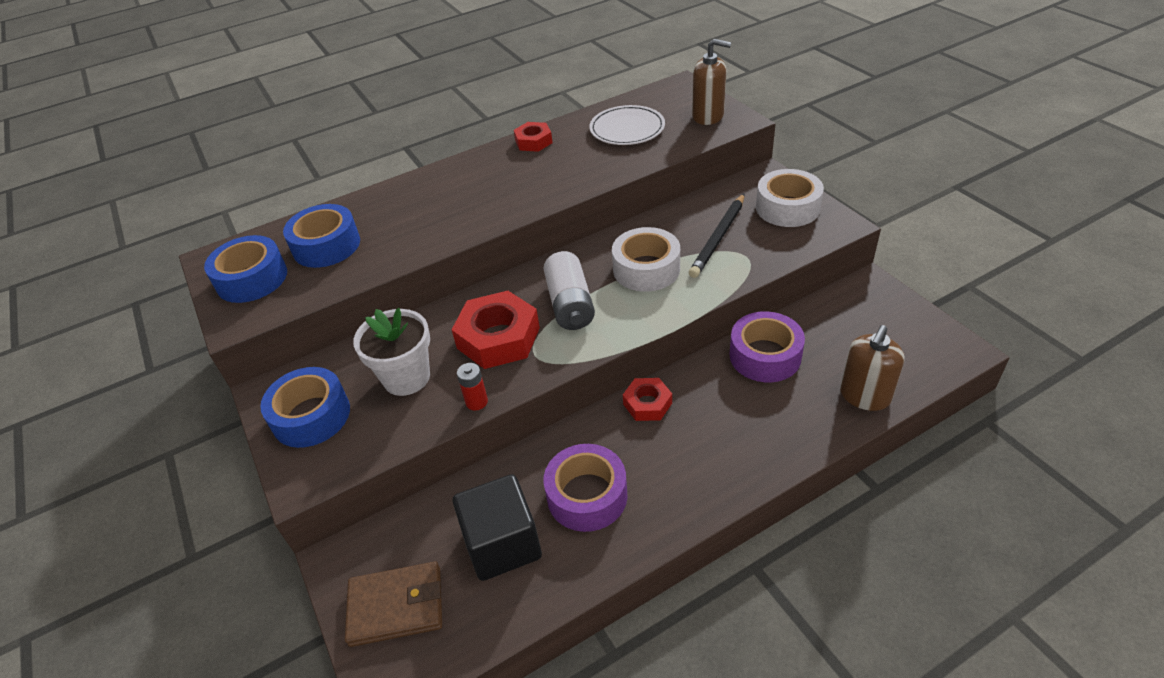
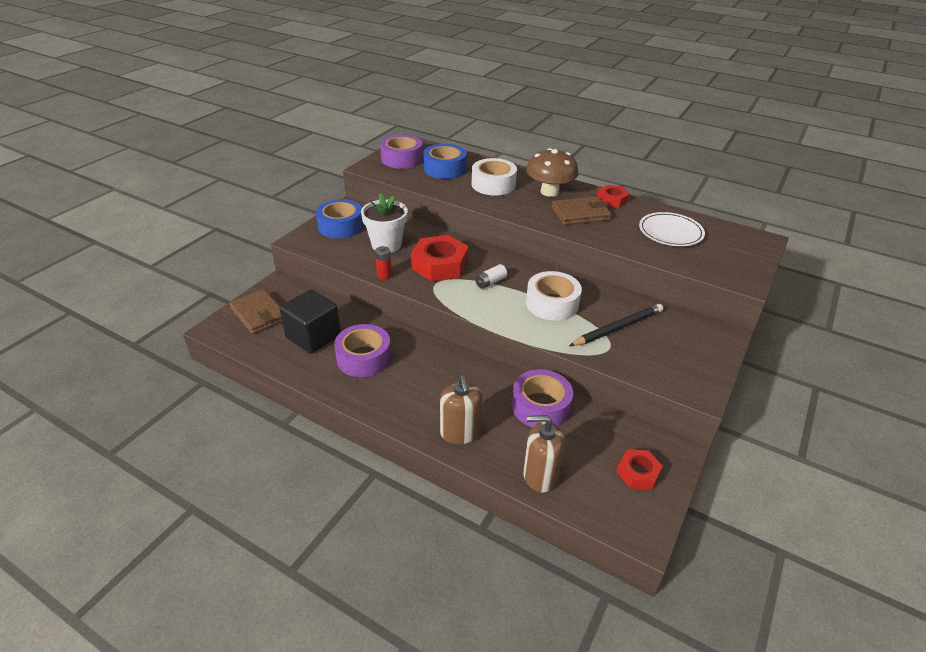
camera: 55 degrees right, 5 degrees down
blue tape [204,235,287,303] -> purple tape [380,134,423,169]
white battery [544,251,595,330] -> white battery [475,264,507,289], size x0.53
red nut [623,378,672,421] -> red nut moved to [617,449,663,490]
black pencil [689,194,745,278] -> black pencil turned 150 degrees clockwise [569,304,663,346]
brown soap dispenser [692,39,731,125] -> brown soap dispenser moved to [440,375,483,445]
white tape [756,169,824,227] -> white tape moved to [472,158,517,195]
none -> brown mushroom [526,148,579,197]
none -> brown wallet [552,196,611,225]

